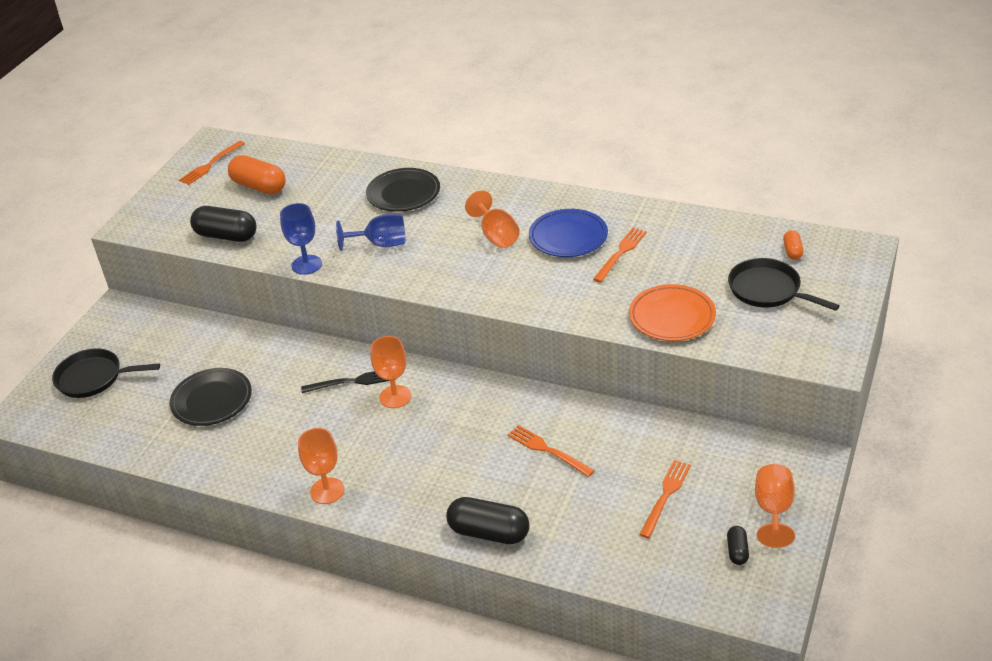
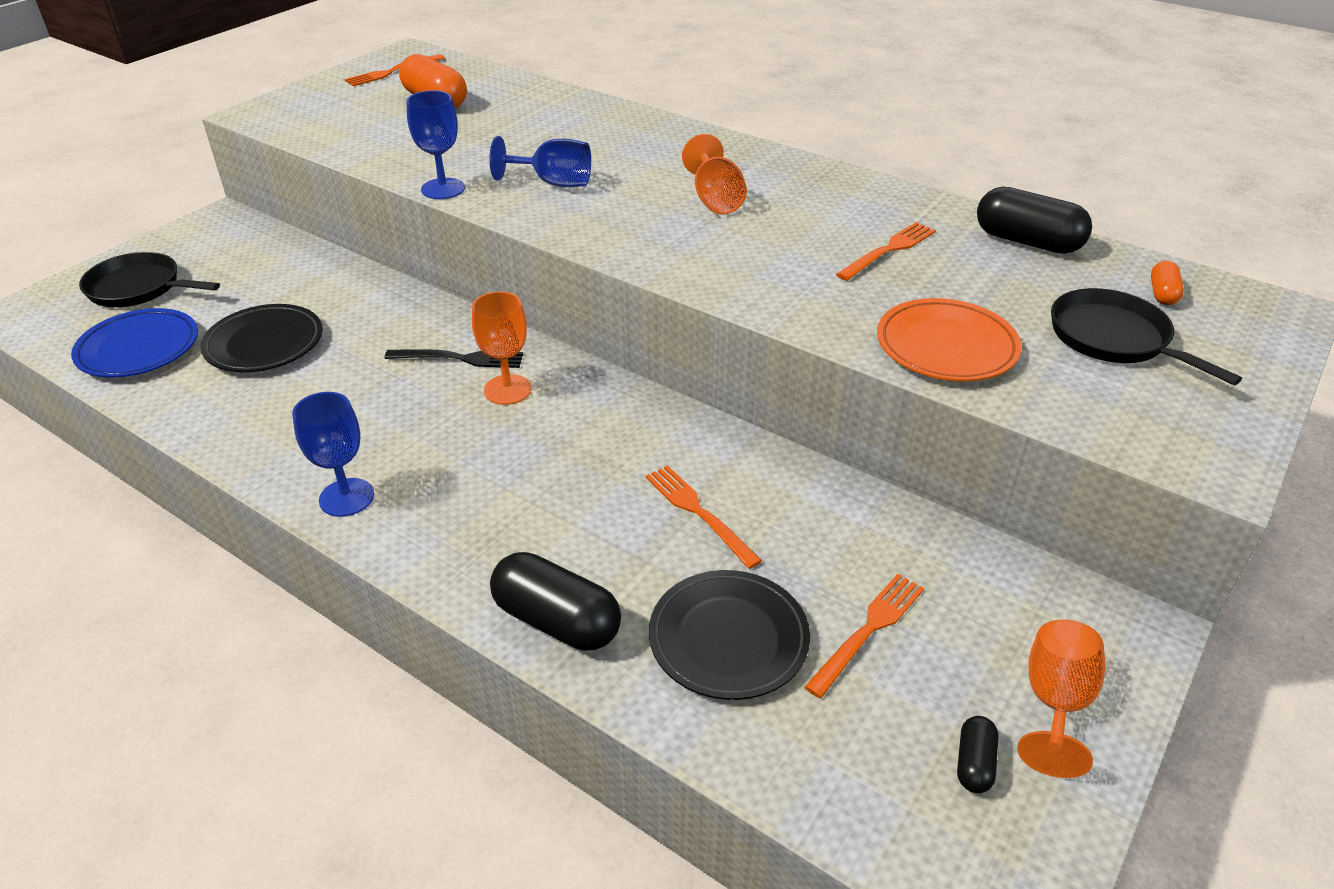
camera: 10 degrees right, 0 degrees up
black capsule [190,206,256,242] -> black capsule moved to [977,187,1092,254]
orange goblet [298,428,344,504] -> blue goblet [292,392,374,517]
black plate [366,168,440,212] -> black plate moved to [649,570,810,700]
blue plate [529,209,608,257] -> blue plate moved to [71,308,198,378]

